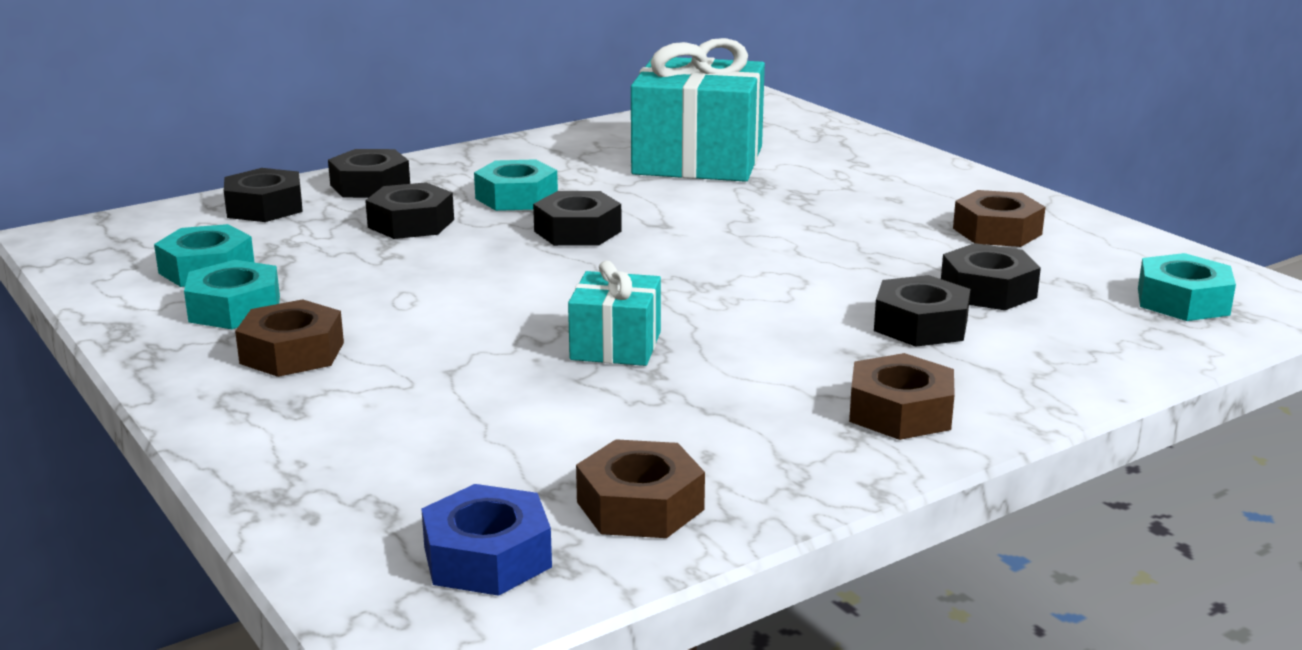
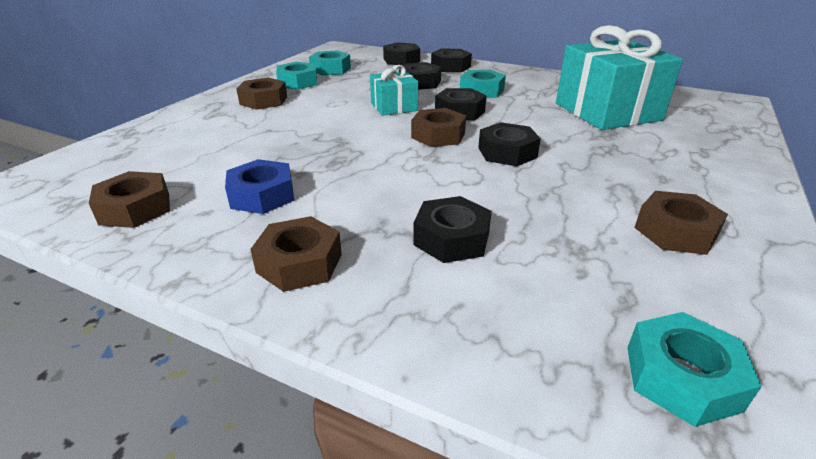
camera: 60 degrees right, 10 degrees up
blue nut [421,484,552,596] -> blue nut moved to [225,159,294,214]
turquoise gift [568,261,661,366] -> turquoise gift moved to [370,65,418,116]
black nut [941,243,1041,310] -> black nut moved to [478,122,541,166]
none -> brown nut [411,108,466,147]

